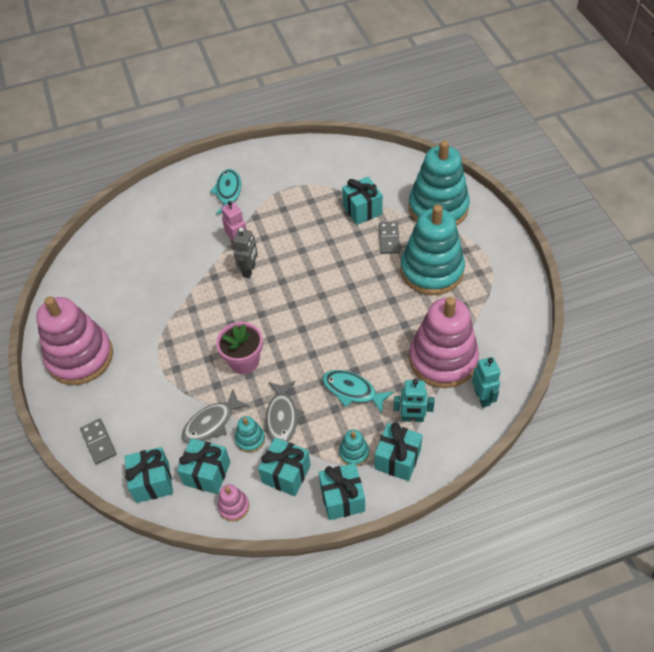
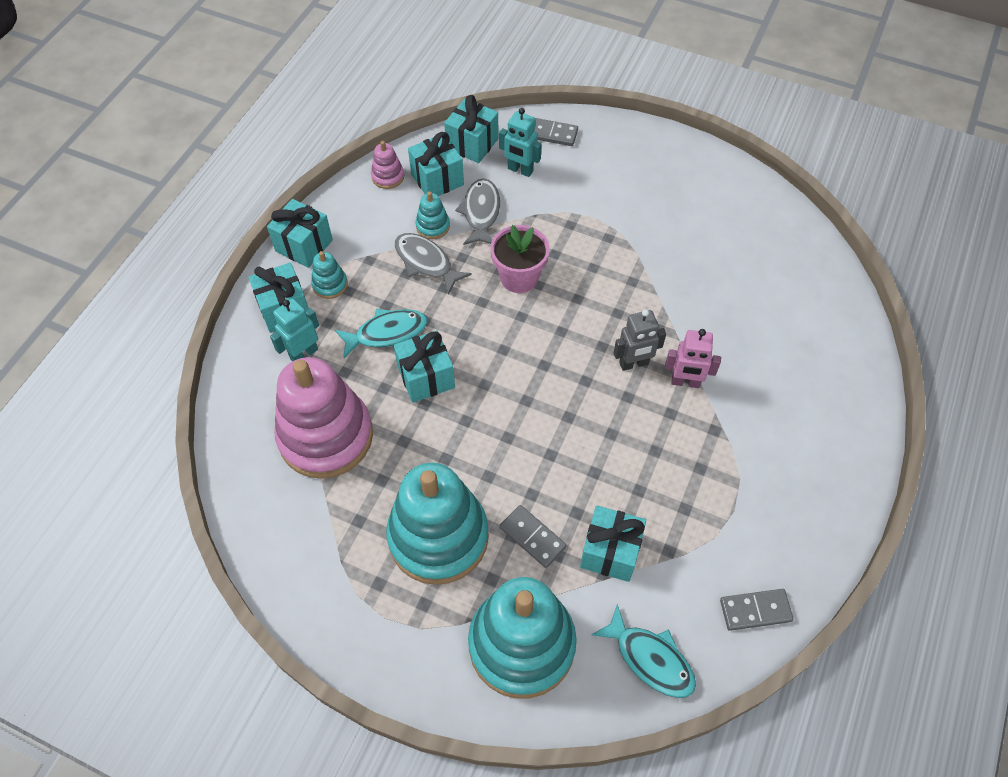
camera: 130 degrees right, 5 degrees up
pink stacking toy [36,296,113,385] -> none
turquoise fish [210,169,241,214] -> turquoise fish moved to [591,604,696,698]
grey robot [233,227,258,278] -> grey robot turned 75 degrees counterclockwise [614,309,666,371]
turquoise gift [258,438,311,496] -> turquoise gift moved to [394,330,455,403]
turquoise robot [472,357,501,408] -> turquoise robot moved to [499,108,542,177]
none -> grey domino [720,589,794,631]

